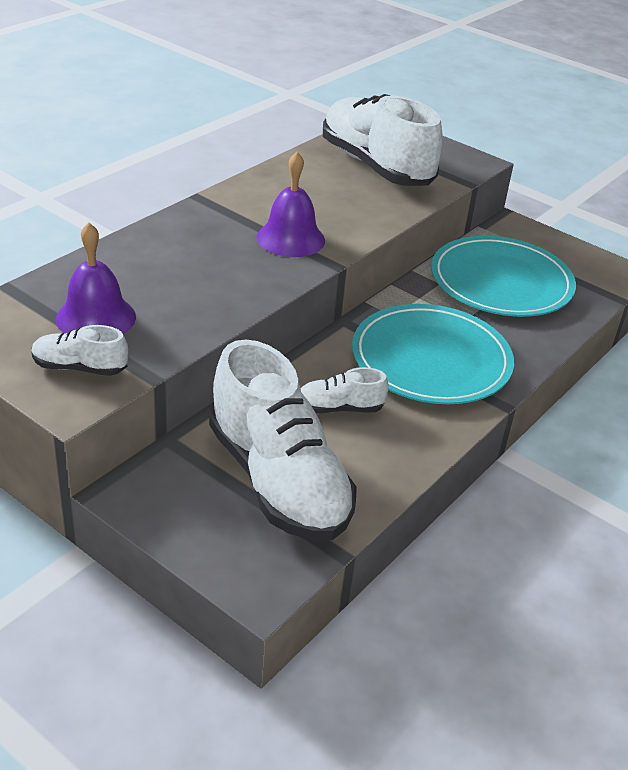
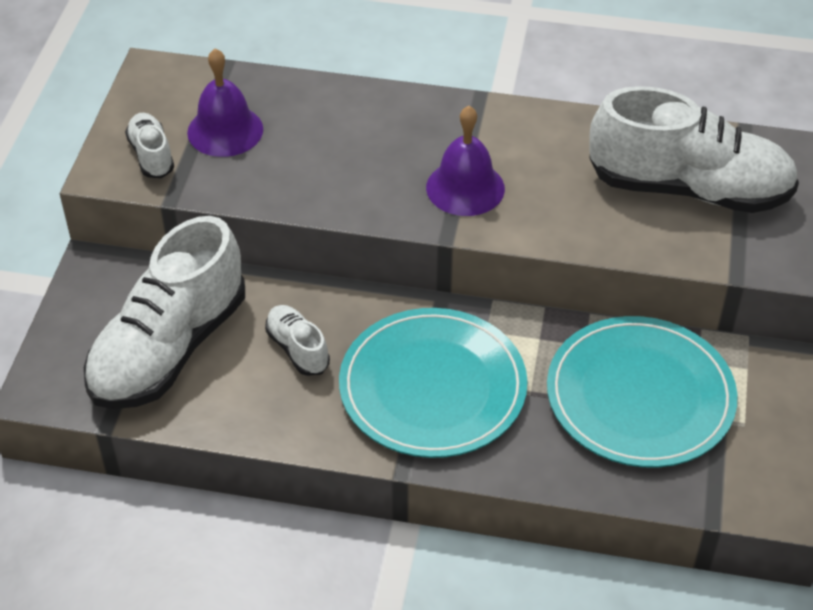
camera: 65 degrees right, 10 degrees up
white shoe [323,94,443,186] -> white shoe turned 75 degrees clockwise [589,86,799,213]

